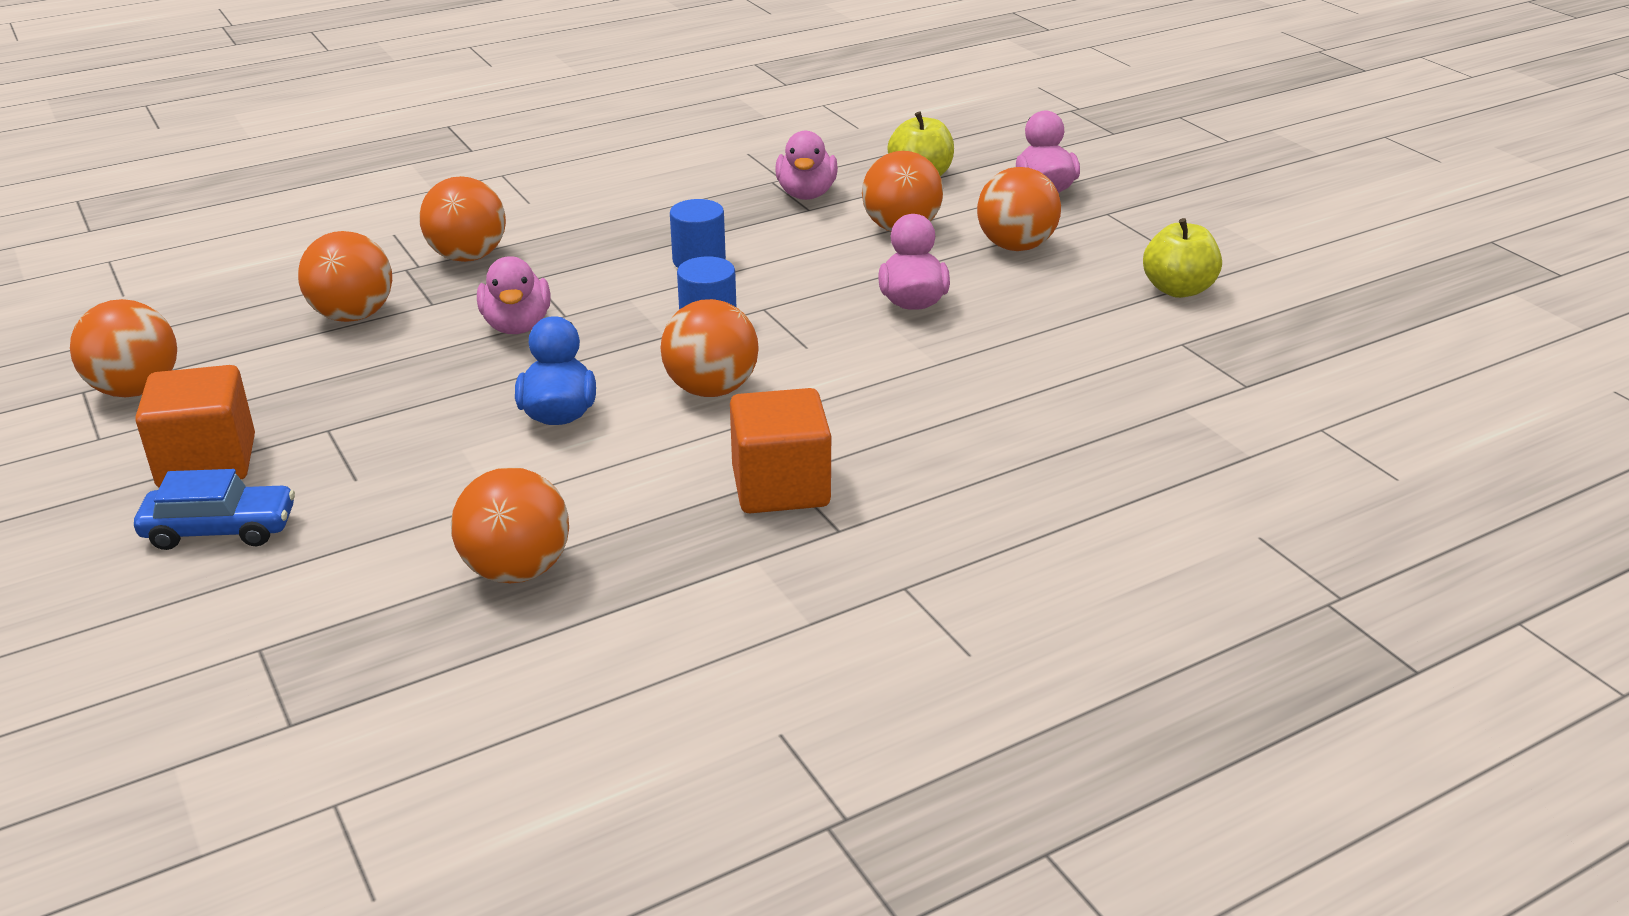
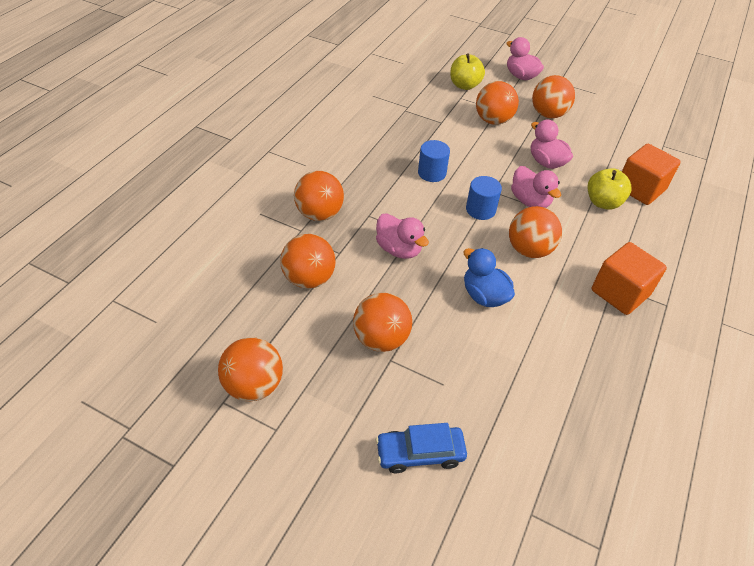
camera: 35 degrees left, 15 degrees up
blue car [134,469,295,550] -> blue car turned 150 degrees counterclockwise [376,423,467,473]
orange cube [135,365,255,488] -> orange cube moved to [622,144,680,205]
orange ball [451,467,569,583] -> orange ball moved to [353,292,412,352]
pink duck [775,131,838,200] -> pink duck moved to [511,166,561,208]
yellow apple [1143,218,1222,298] -> yellow apple moved to [588,168,632,209]

